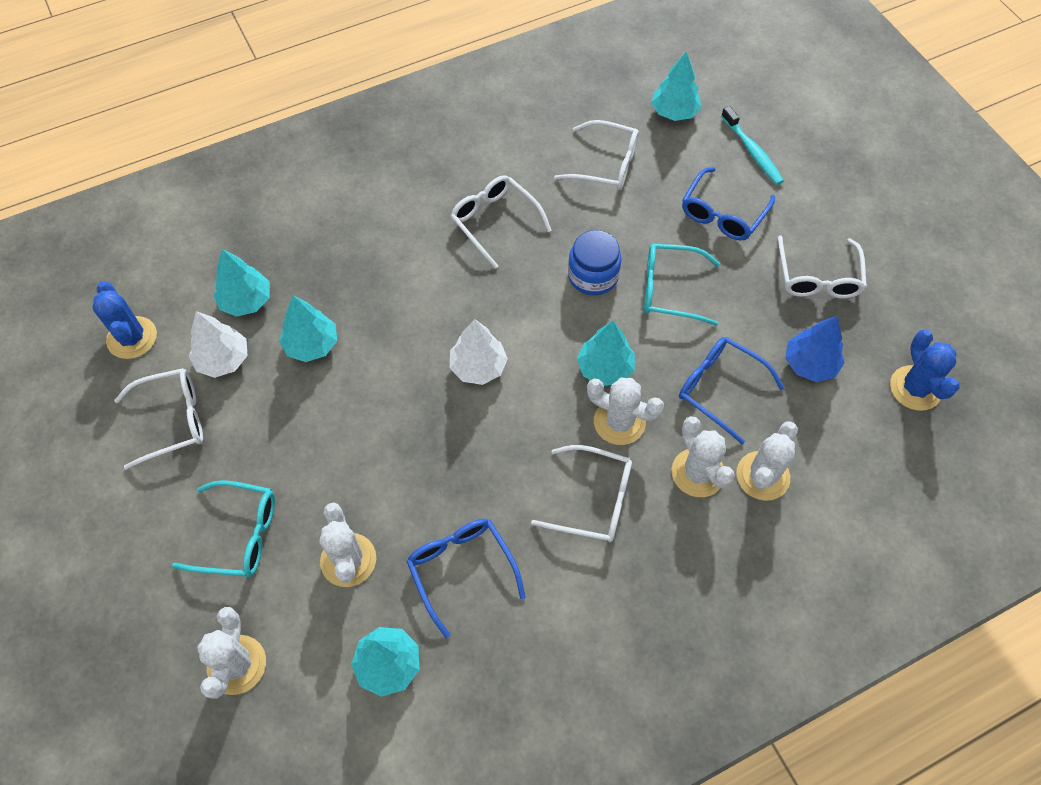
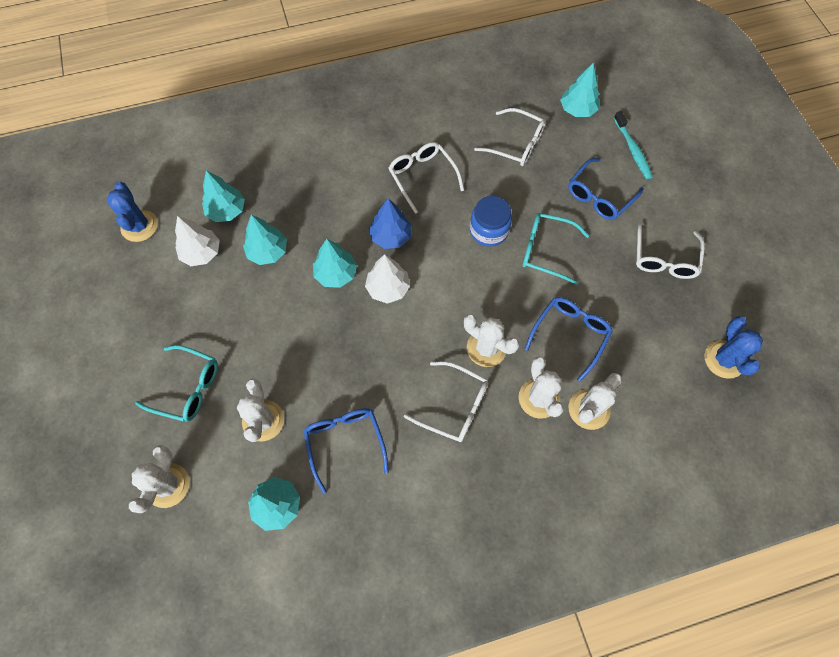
camera: 10 degrees right, 5 degrees up
white glasses [114,368,203,470] -> none
turquoise tree [577,321,635,386] -> turquoise tree moved to [313,239,357,288]
blue glasses [679,337,785,444] -> blue glasses turned 75 degrees clockwise [525,297,613,382]
blue tree [785,316,845,382] -> blue tree moved to [369,198,412,249]

